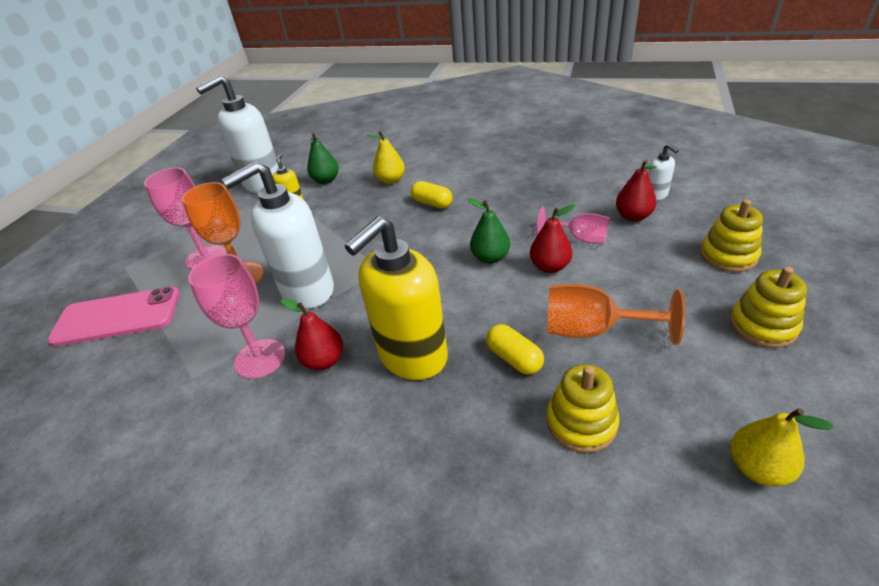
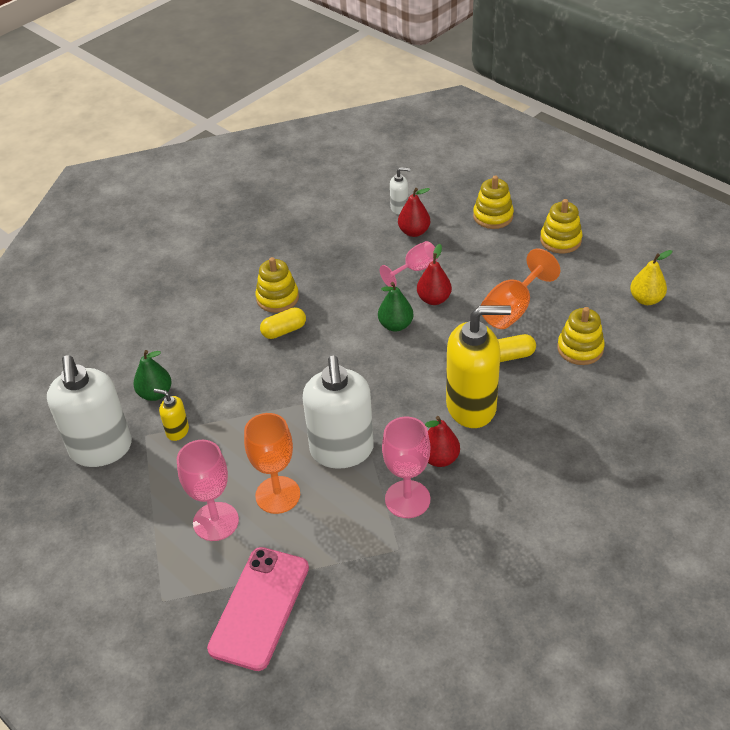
camera: 65 degrees left, 5 degrees up
yellow soap dispenser [345,216,448,380] -> yellow soap dispenser turned 75 degrees counterclockwise [446,305,511,428]
yellow pear [367,131,405,184] -> none
none -> yellow stacking toy [255,257,299,313]

